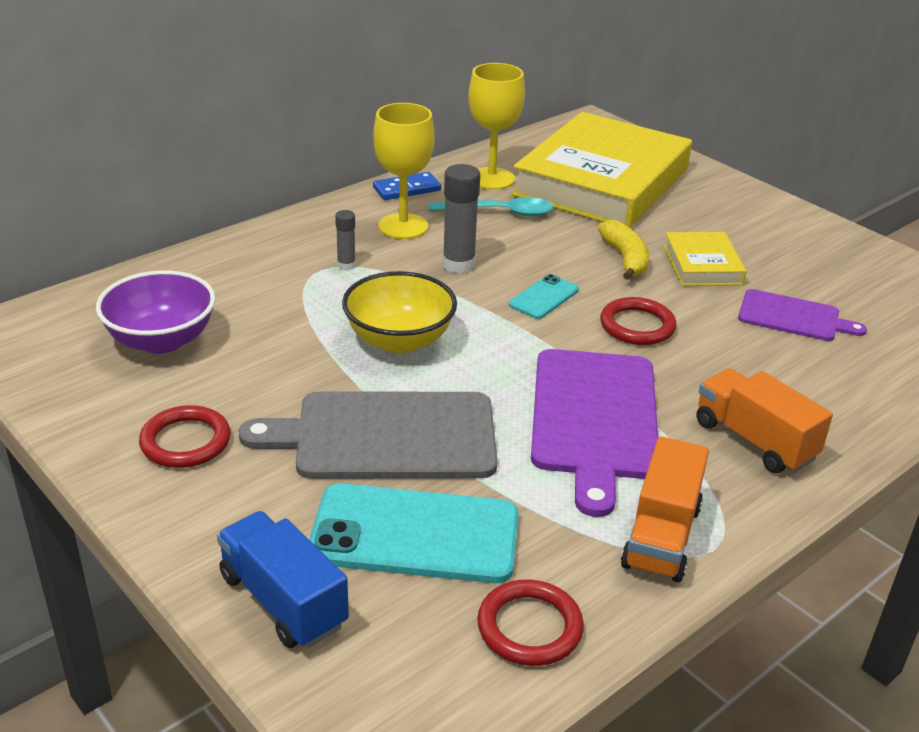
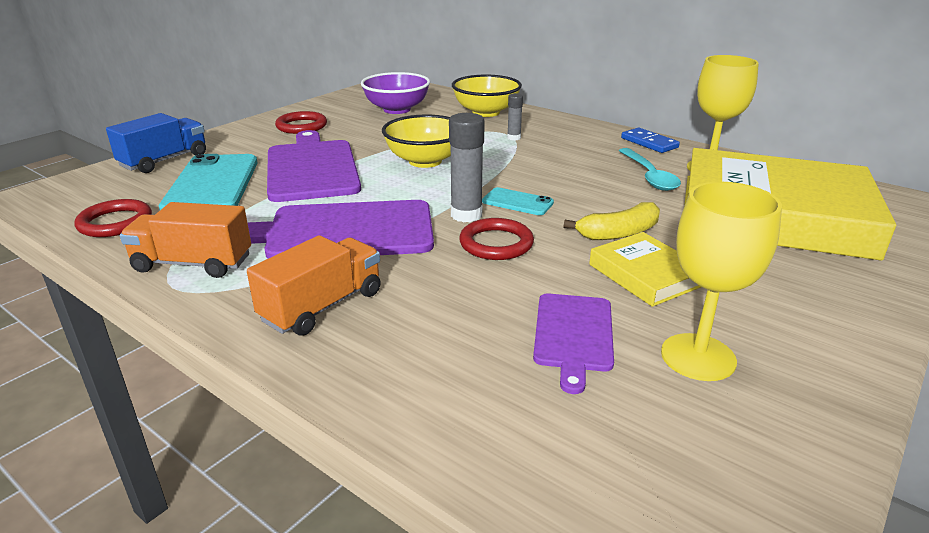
camera: 80 degrees right, 5 degrees down
grey cutting board [239,391,497,479] -> purple cutting board [267,130,361,202]
yellow goblet [373,103,435,239] -> yellow goblet moved to [661,182,782,381]
grey glue stick [442,164,480,274] -> grey glue stick moved to [449,113,485,222]
yellow book [664,232,746,286] -> yellow book turned 75 degrees clockwise [589,232,701,307]
none -> yellow bowl [452,75,522,117]

